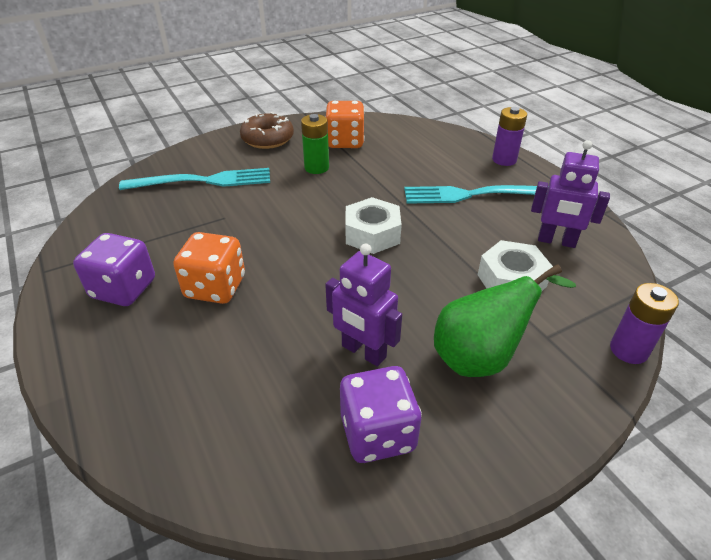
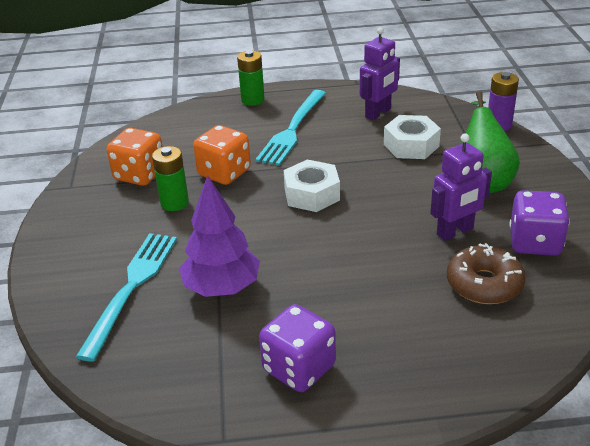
camera: 65 degrees left, 5 degrees down
orange dice [173,232,245,304] -> orange dice moved to [193,125,251,185]
brown donut [240,112,294,149] -> brown donut moved to [447,243,526,304]
purple battery [492,107,527,166] -> green battery [237,50,265,106]
none -> purple tree [179,175,260,297]

